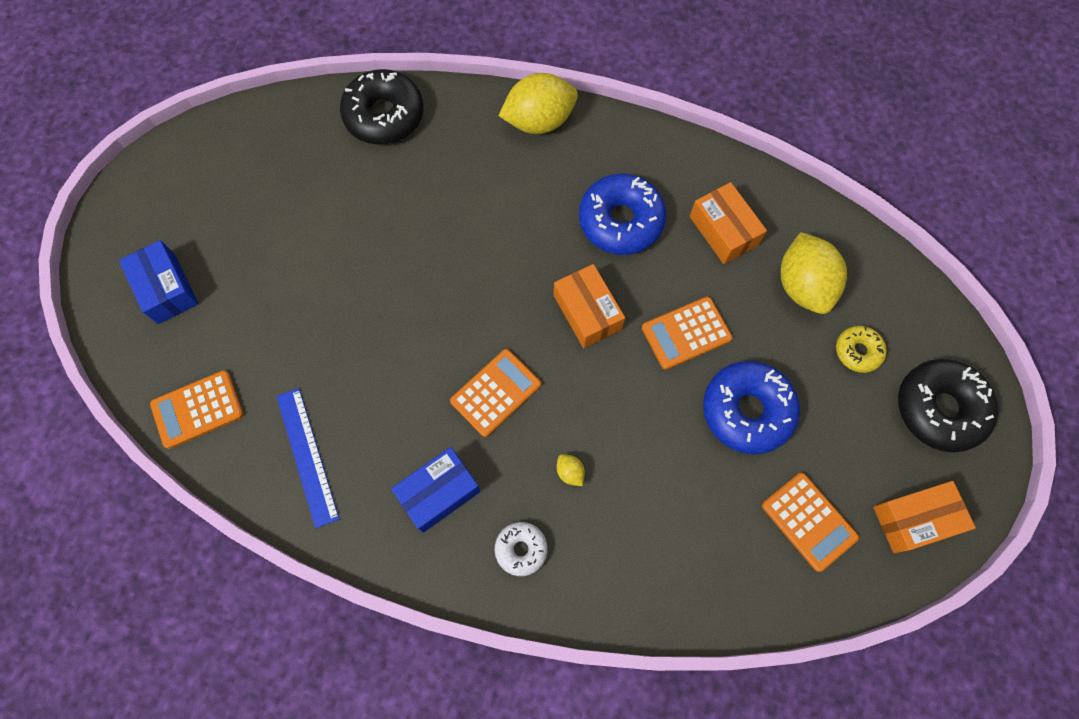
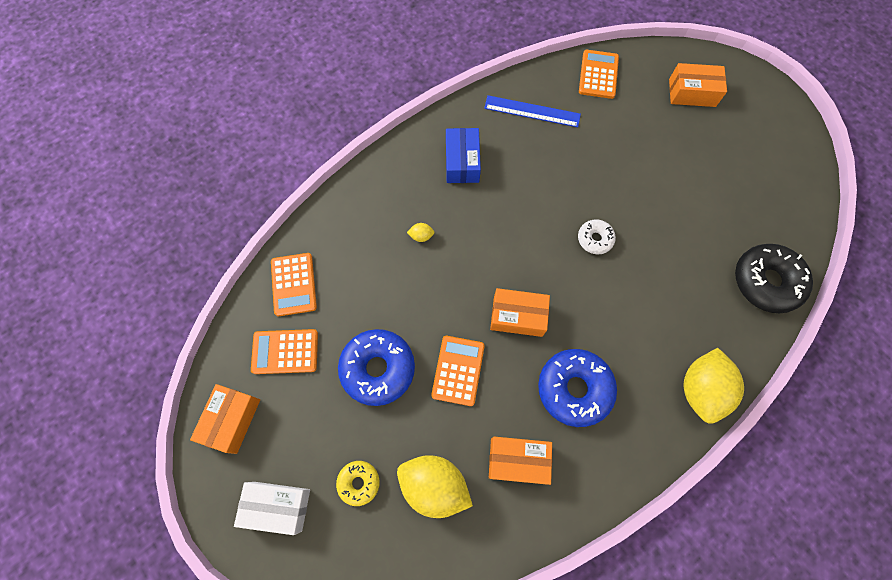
camera: 125 degrees right, 0 degrees up
blue box [119,240,199,324] -> orange box [669,63,727,107]
orange calculator [450,349,541,437] -> orange calculator moved to [271,253,317,316]
white donut [495,522,547,576] -> white donut moved to [578,220,616,254]
black donut [898,359,999,452] -> white box [234,482,310,535]

